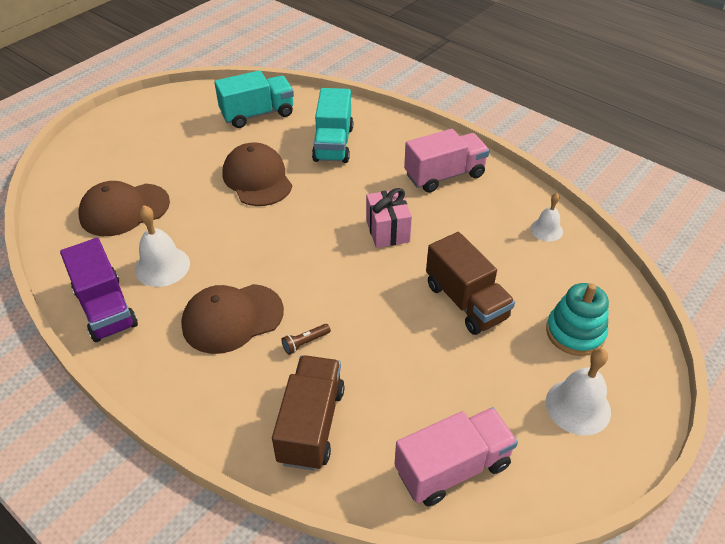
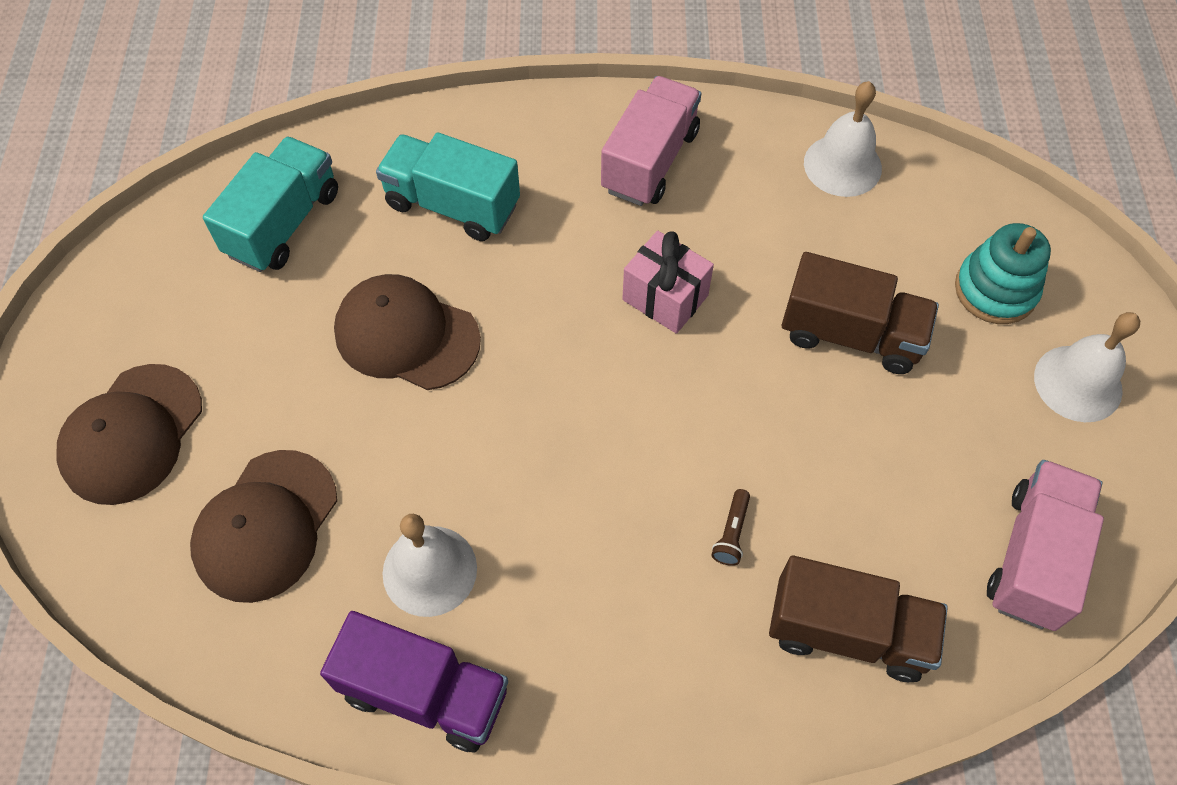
camera: 40 degrees left, 15 degrees up
brown cap [181,284,284,354] -> brown cap moved to [56,364,202,505]
brown truck [272,355,345,471] -> brown truck turned 135 degrees clockwise [769,556,948,682]
turquoise truck [312,88,353,163] -> turquoise truck turned 150 degrees clockwise [376,132,520,241]
white bell [530,193,563,241] -> white bell [804,81,882,197], size x1.60

